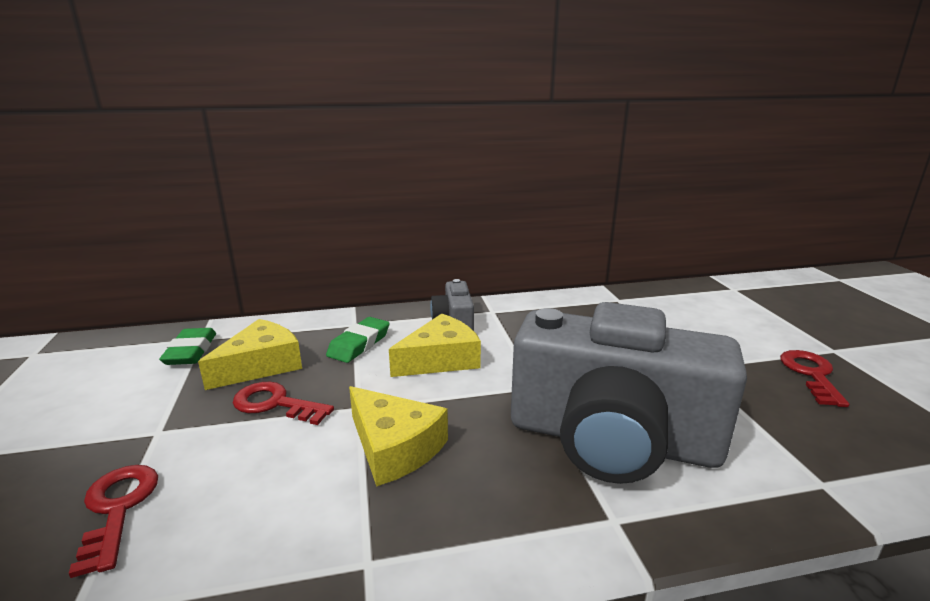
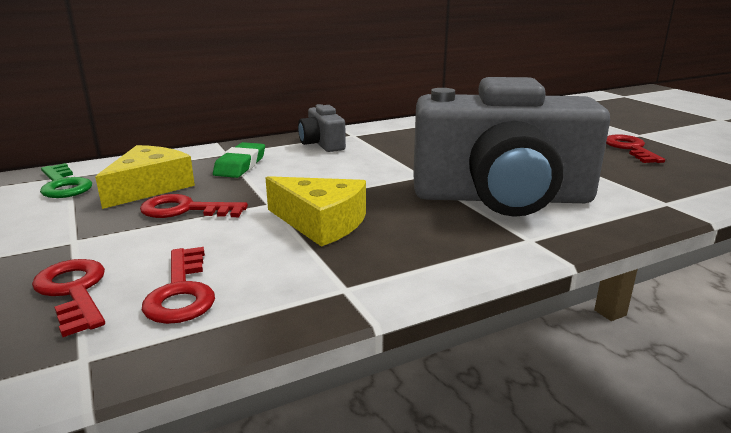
camera: 15 degrees left, 0 degrees up
green eraser [159,328,216,365] -> green key [40,163,92,198]
yellow cheese [389,313,481,377] -> none
none -> red key [142,247,215,324]

